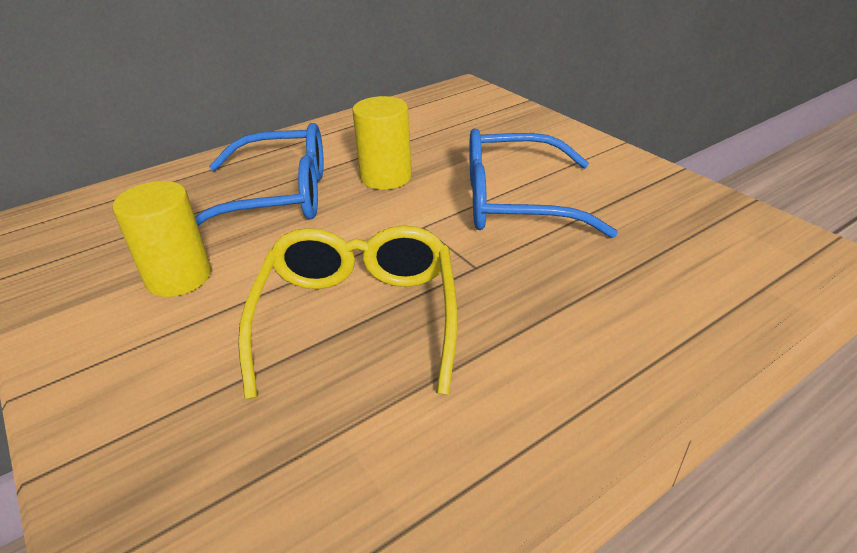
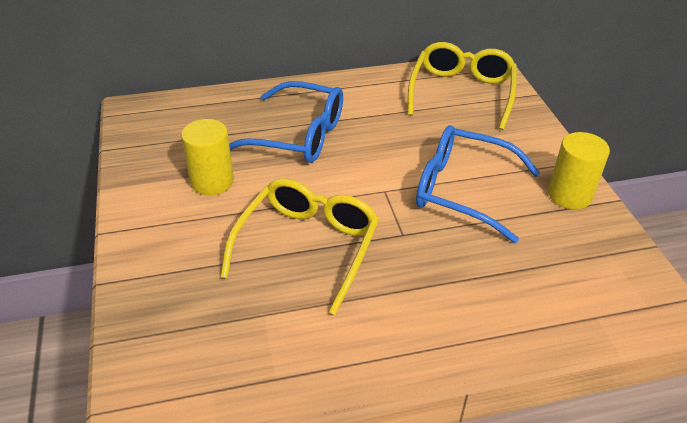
camera: 20 degrees right, 5 degrees up
yellow cylinder [352,96,412,190] -> yellow cylinder moved to [548,132,610,209]
none -> yellow glasses [408,42,517,130]

